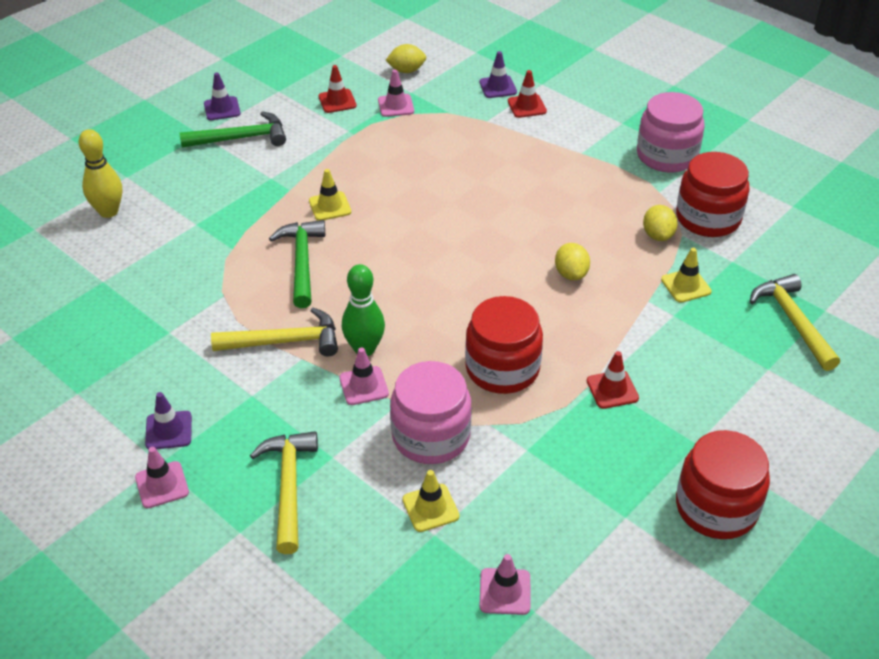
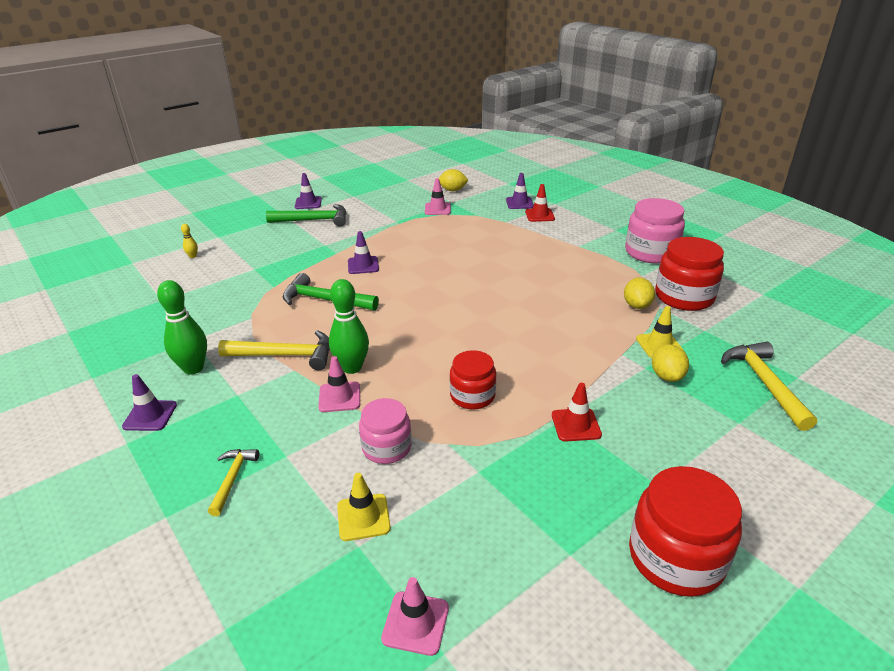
camera: 10 degrees right, 10 degrees down
yellow bowling pin [78,129,122,218] -> yellow bowling pin [181,224,198,258], size x0.46
pink traffic cone [135,447,189,508] -> none
yellow hammer [250,431,318,554] -> yellow hammer [208,449,259,516], size x0.58
green hammer [269,220,325,308] -> green hammer turned 75 degrees counterclockwise [283,273,379,311]
yellow traffic cone [309,169,351,221] -> purple traffic cone [348,231,379,274]
red traffic cone [319,65,357,113] -> none
pink jar [390,361,471,464] -> pink jar [359,398,411,464], size x0.64
red jar [465,296,543,394] -> red jar [450,350,496,409], size x0.64
yellow lemon [555,243,590,280] -> yellow lemon moved to [652,344,689,382]
none -> green bowling pin [157,280,207,374]

